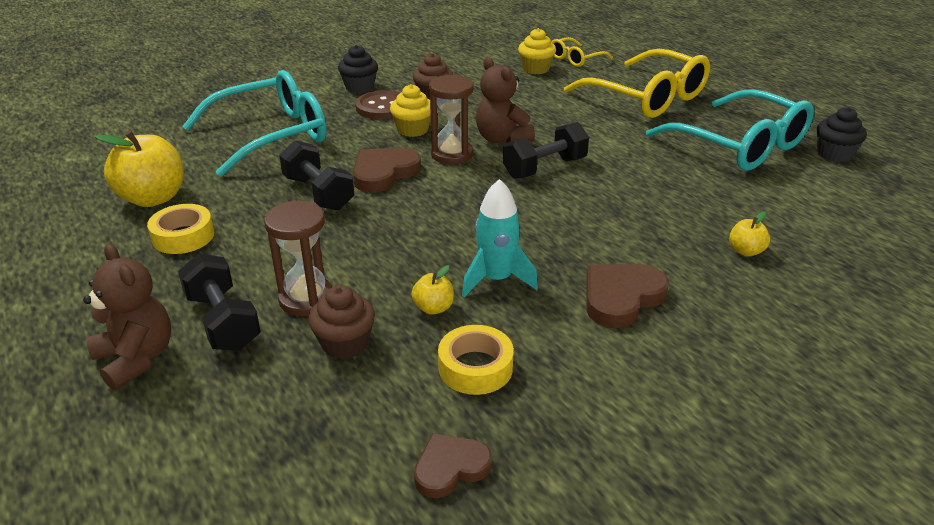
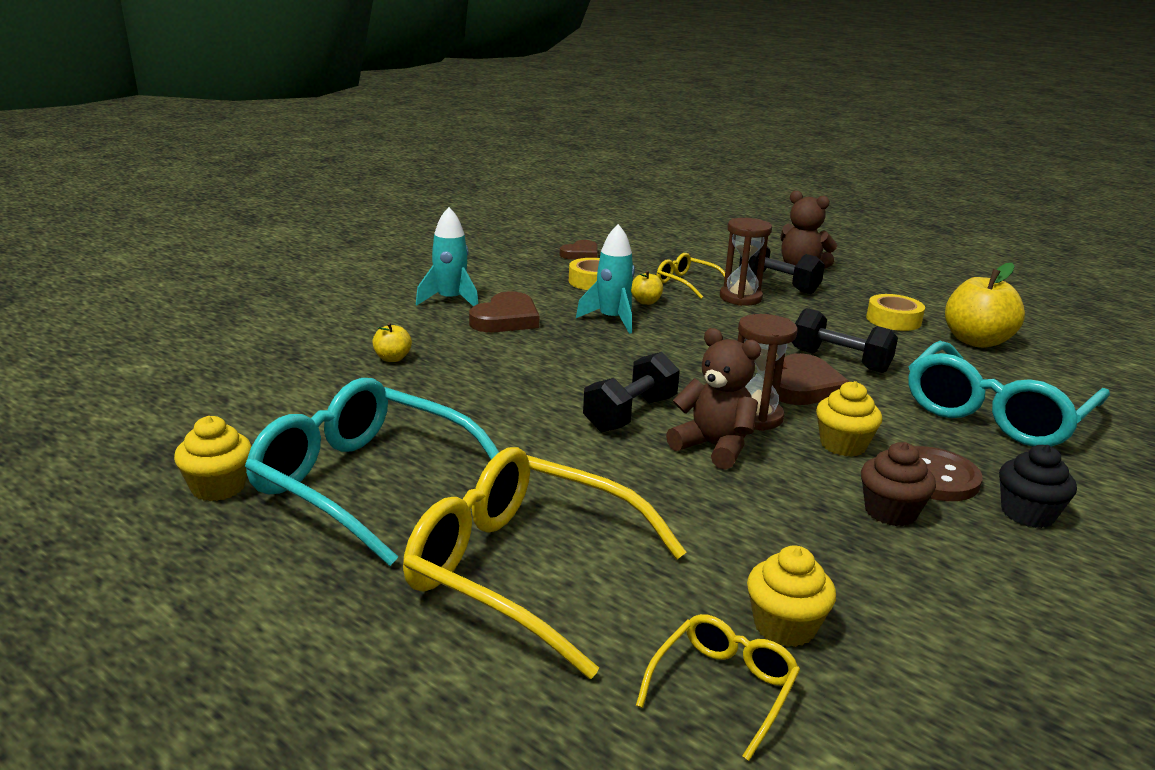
camera: 160 degrees right, 10 degrees down
brown cupcake [308,285,375,359] -> yellow glasses [657,253,725,299]
black cupcake [817,107,867,162] -> yellow cupcake [174,416,252,501]
none -> turquoise rocket [416,207,478,306]

